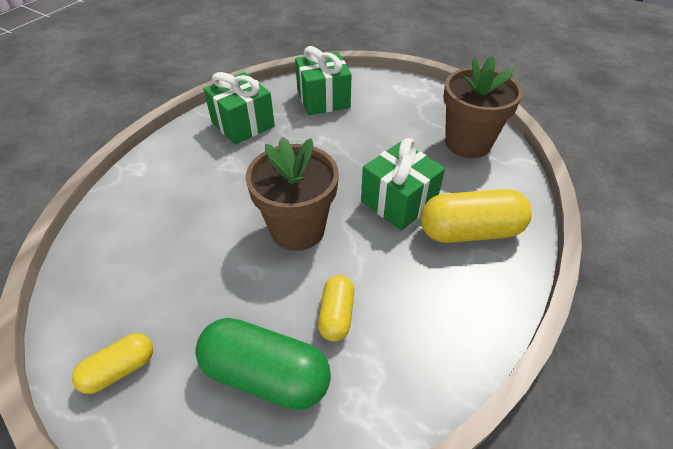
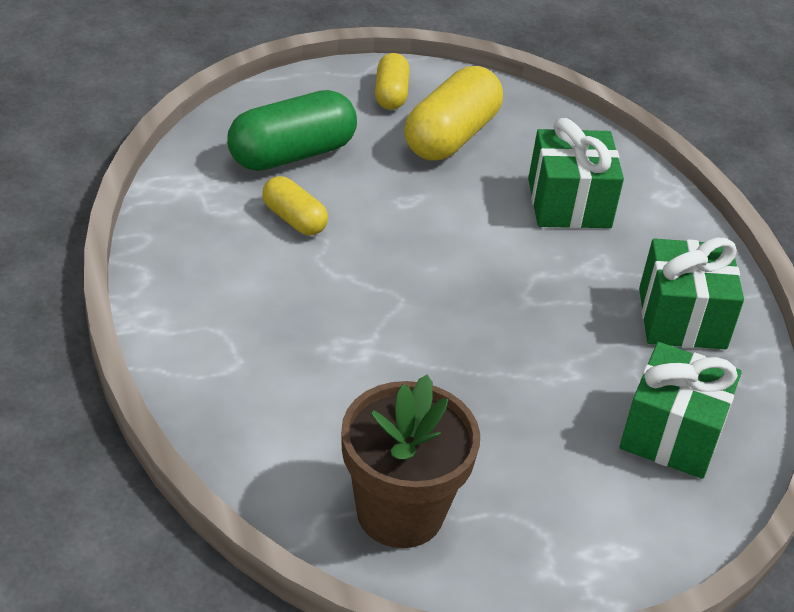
camera: 125 degrees right, 5 degrees down
brown flower pot [246,137,339,251] -> none
green gift [361,138,445,231] -> green gift moved to [528,118,624,228]
yellow capsule [420,189,532,243] -> yellow capsule moved to [404,66,503,160]

